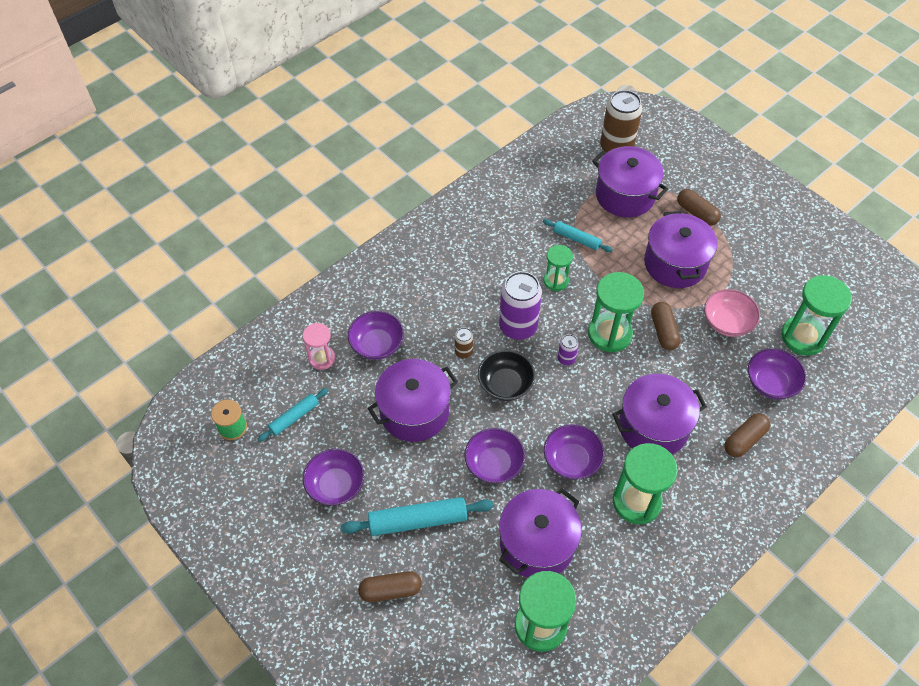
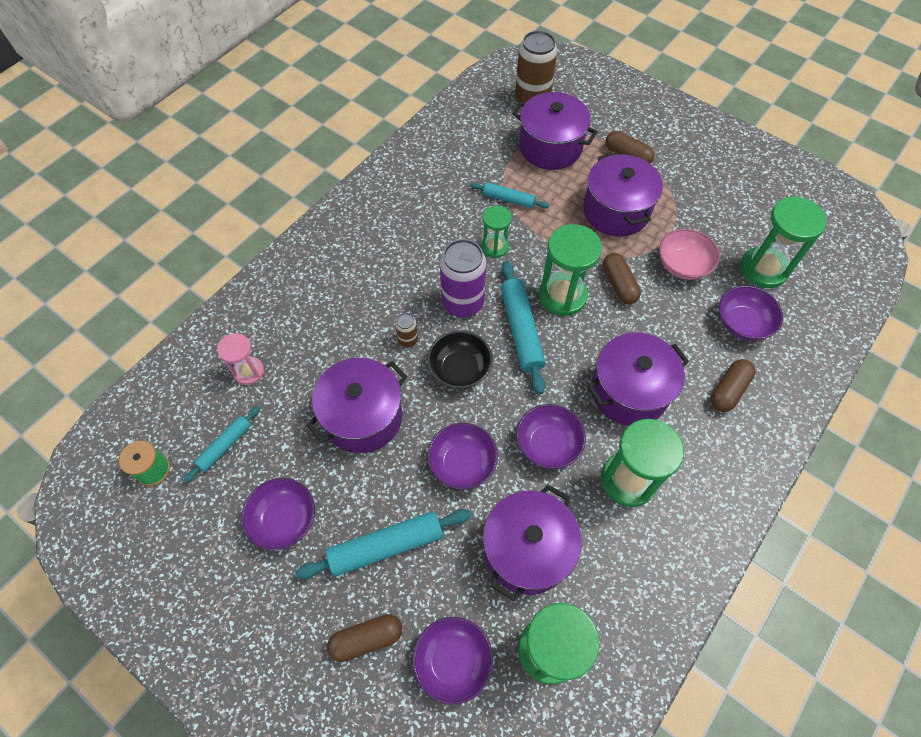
camera: 10 degrees left, 5 degrees up
purple bowl [348,311,404,360] -> purple bowl moved to [413,617,493,705]
purple can [558,334,579,365] -> turquoise rolling pin [501,261,546,395]

